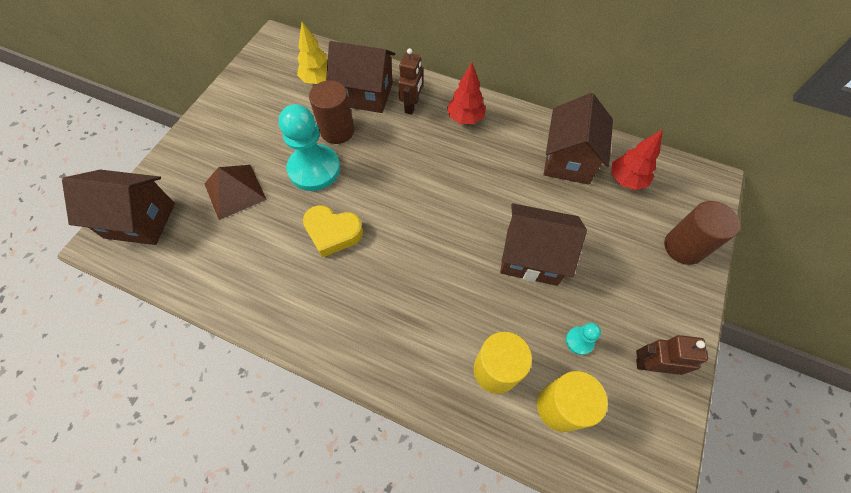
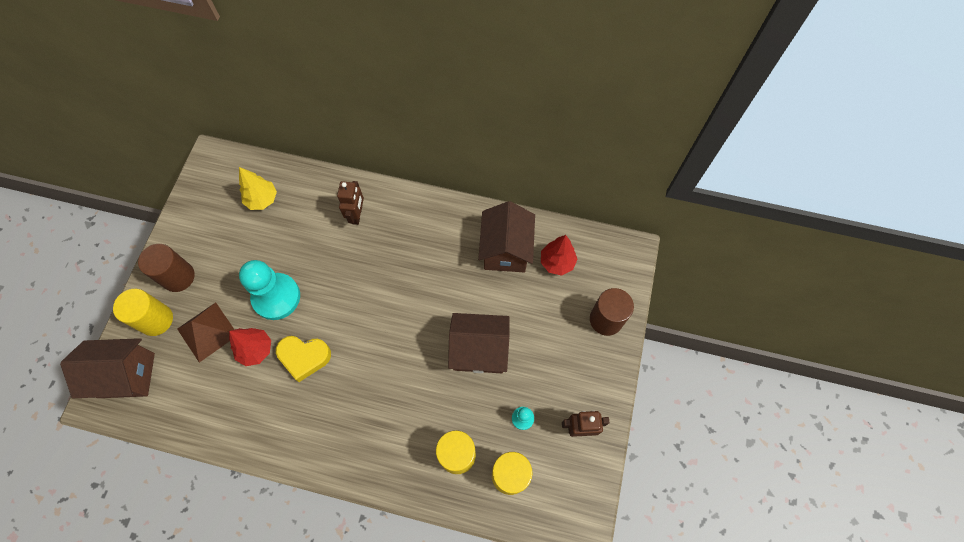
camera: 10 degrees left, 5 degrees up
brown cylinder [309,81,355,144] -> brown cylinder moved to [138,244,195,292]
brown house [326,41,395,113] -> none
red tree [447,63,486,124] -> red tree moved to [229,328,271,366]
none -> yellow cylinder [113,289,173,336]

